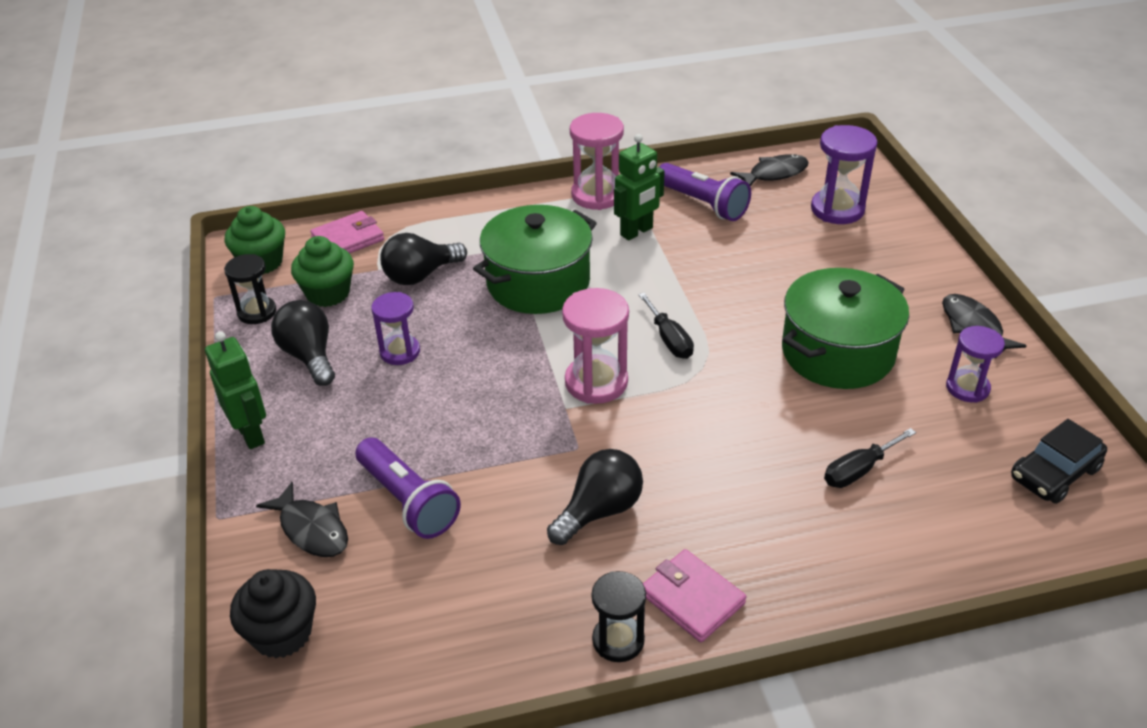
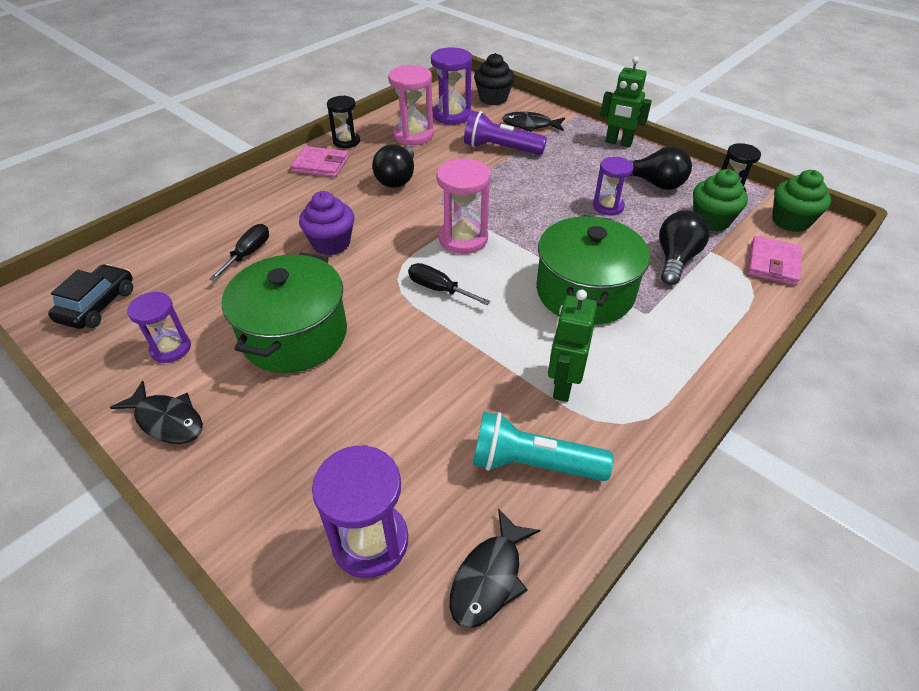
camera: 145 degrees right, 5 degrees up
pink hourglass [570,113,624,210] -> pink hourglass moved to [388,65,434,145]
purple flashlight [659,163,751,221] -> turquoise flashlight [473,412,614,481]
none -> purple cupcake [299,191,354,255]
none -> purple hourglass [431,47,472,125]

